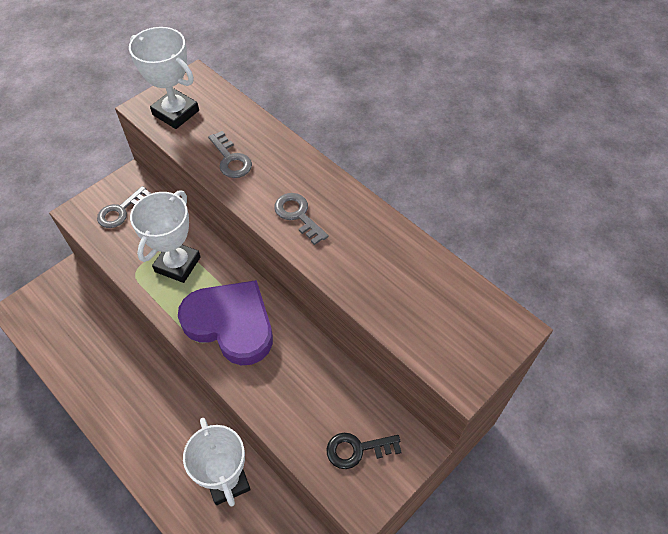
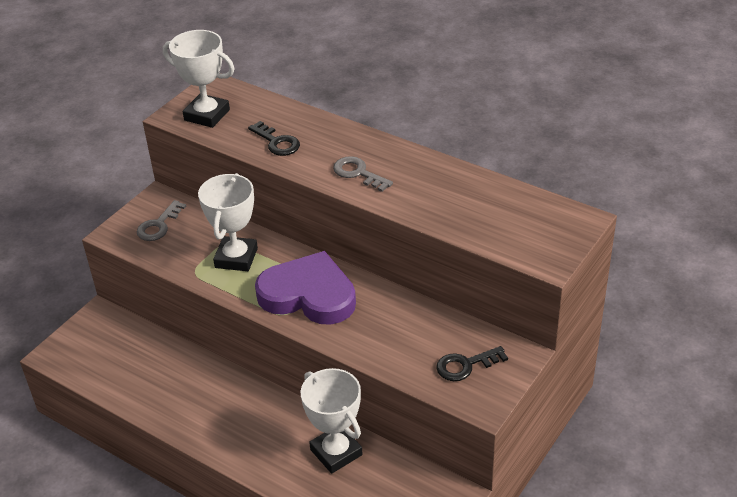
camera: 10 degrees left, 15 degrees down
grey key [208,131,252,178] -> black key [248,121,300,156]

